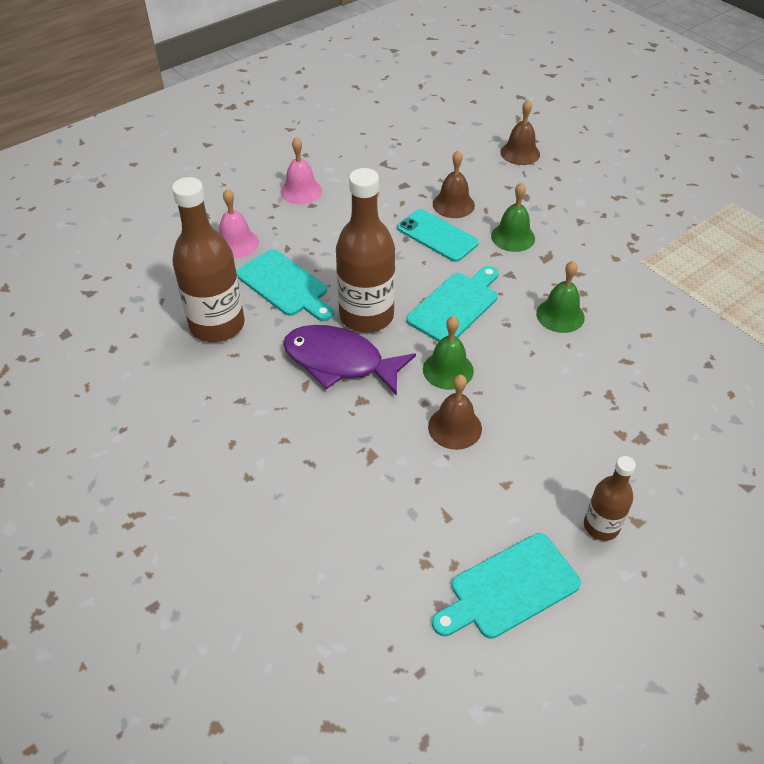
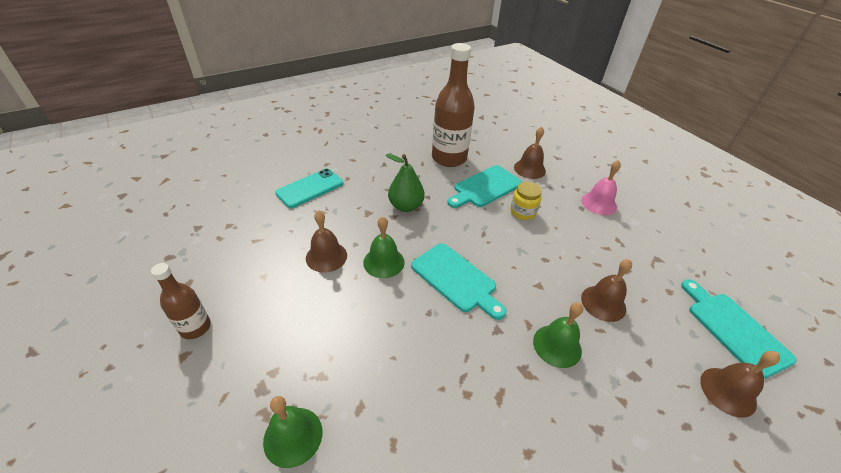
camera: 95 degrees right, 5 degrees down
pink bell [219,189,259,259] -> brown bell [514,126,546,179]
purple fish [283,325,416,396] -> green pear [386,154,425,212]
brown bottle [336,168,395,333] -> none
turquoise phone [397,209,479,262] -> turquoise phone moved to [275,169,343,208]
turquoise cutting board [432,533,581,639] -> turquoise cutting board moved to [681,279,797,379]
green bell [536,261,585,333] -> green bell moved to [263,396,323,468]
none -> yellow jar [510,182,542,220]

